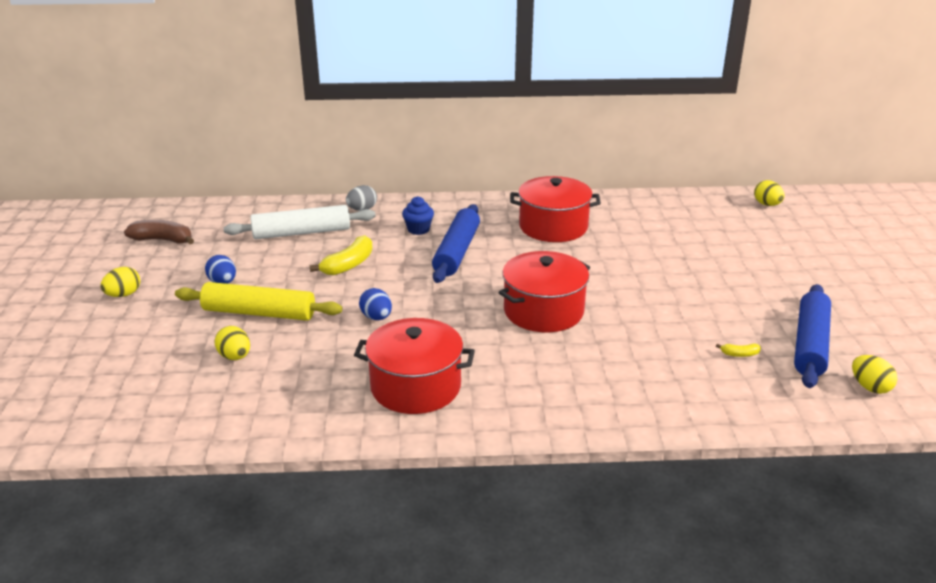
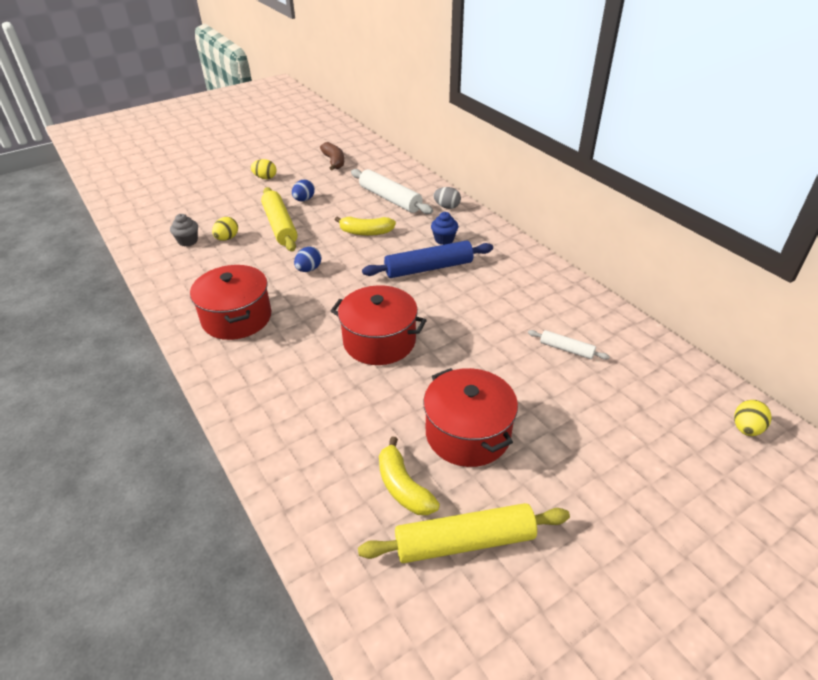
camera: 60 degrees right, 10 degrees up
red pot [510,176,601,242] -> red pot moved to [423,368,518,467]
yellow banana [716,343,761,357] -> yellow banana [379,436,440,515], size x2.07
blue rolling pin [794,284,831,388] -> yellow rolling pin [358,503,570,563]
yellow egg [852,355,897,394] -> none
none -> grey cupcake [170,214,198,247]
none -> white rolling pin [528,330,610,360]

